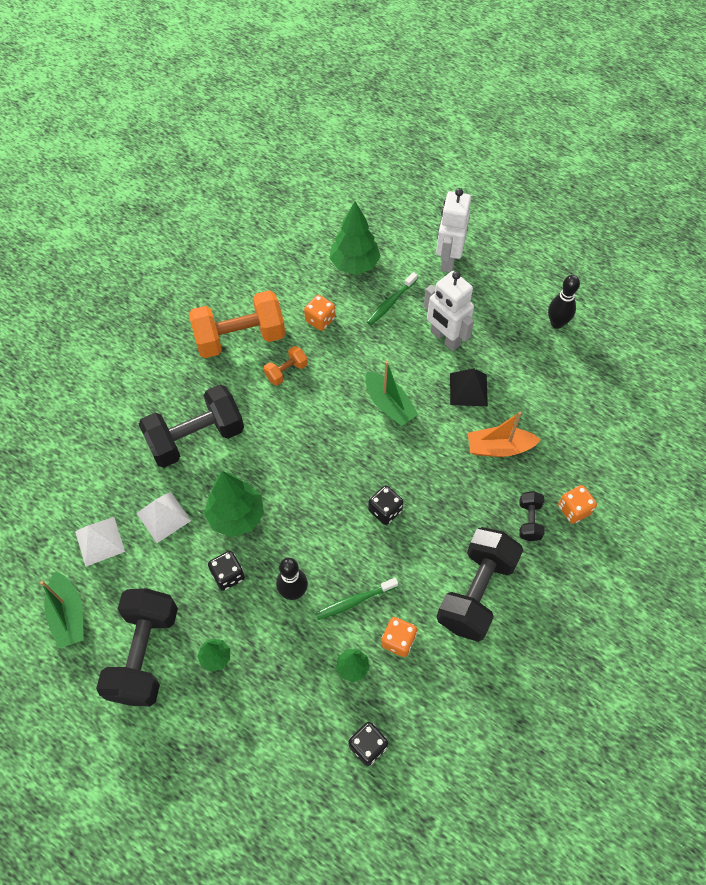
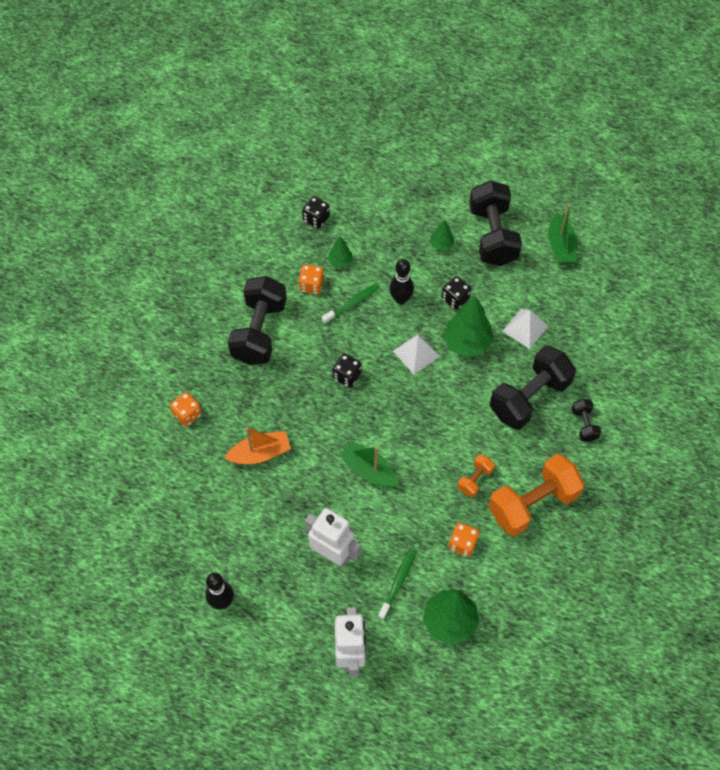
camera: 165 degrees right, 0 degrees up
green boat [40,571,83,648] -> green boat turned 150 degrees counterclockwise [548,204,577,265]
white pyramid [75,517,125,567] -> white pyramid moved to [393,333,440,374]
black pyramid [450,368,488,406] -> none
black dumbbell [519,491,544,541] -> black dumbbell moved to [572,399,601,442]

